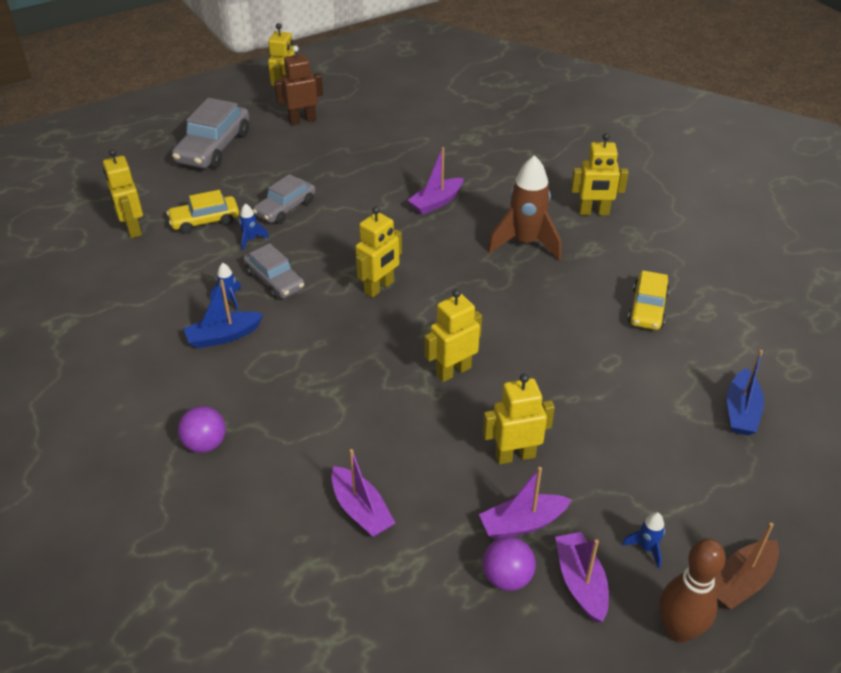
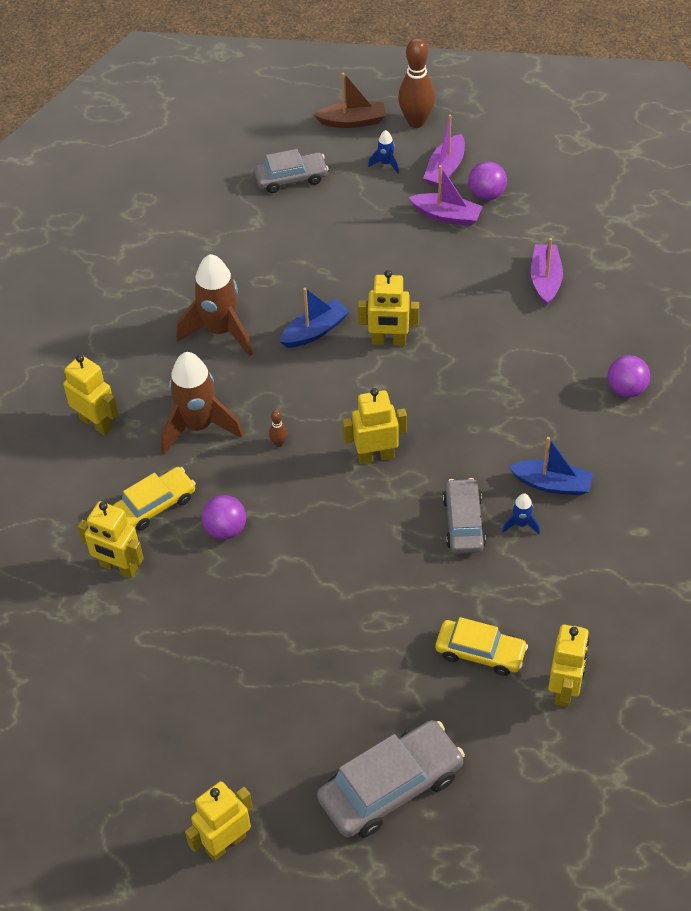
camera: 140 degrees left, 10 degrees up
blue rocket [239,203,269,251] -> none
grey car [253,174,316,224] -> grey car moved to [254,149,329,193]
brown robot [274,46,323,125] -> none
purple boat [407,147,464,215] -> purple ball [202,495,246,540]
yellow robot [483,373,555,464] -> yellow robot moved to [78,501,144,578]
yellow car [628,271,670,330] -> yellow car moved to [113,467,196,531]
blue boat [727,350,764,435] -> blue boat moved to [280,288,349,348]
none -> brown rocket [176,254,253,356]
none -> brown bowling pin [269,410,287,447]

